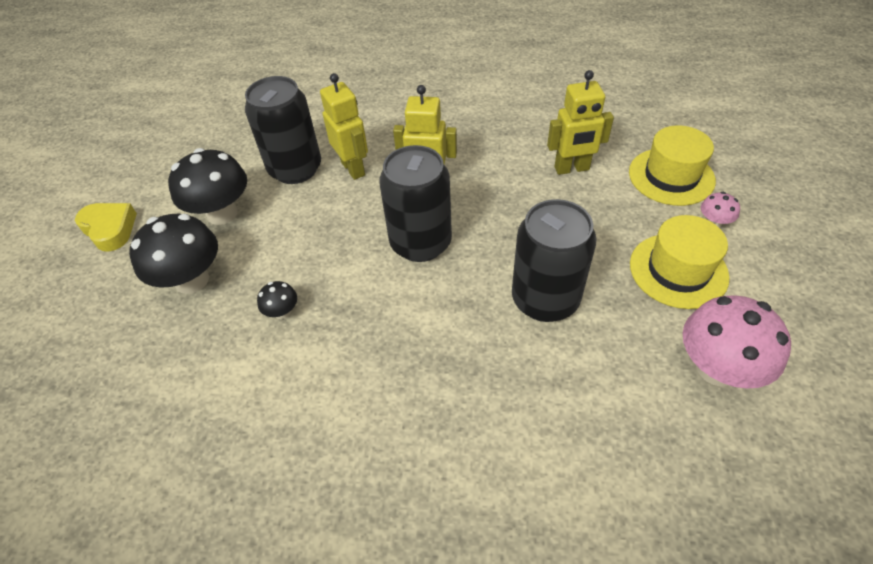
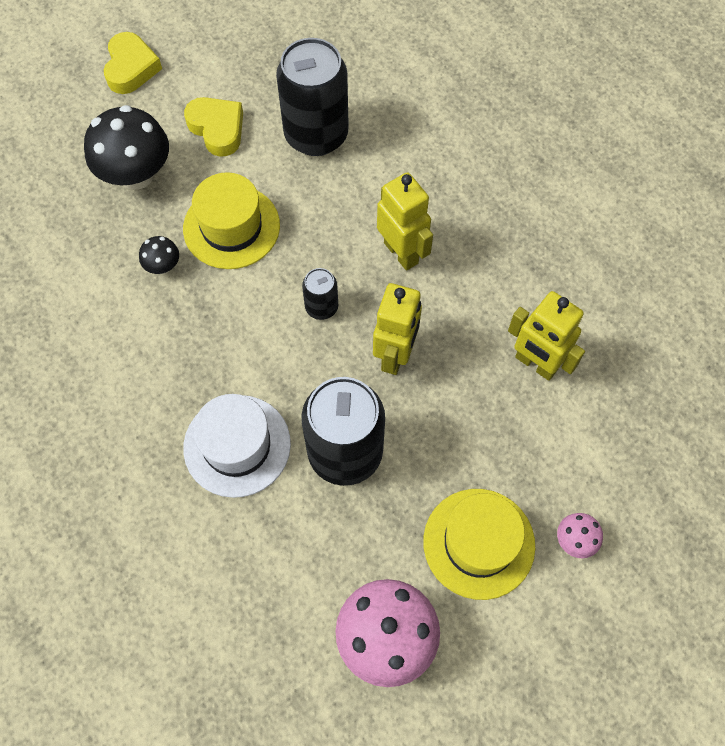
camera: 45 degrees right, 15 degrees up
black mushroom [168,148,247,225] -> yellow heart [184,97,243,157]
yellow robot [320,73,368,180] -> yellow robot moved to [373,283,422,375]
black can [379,145,452,262] -> black can [302,268,338,320], size x0.48
yellow hat [629,126,716,206] -> yellow hat moved to [183,172,280,269]
none -> white hat [183,394,291,498]

